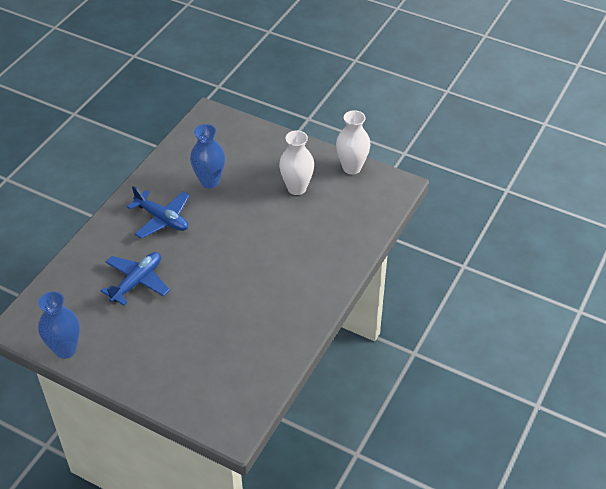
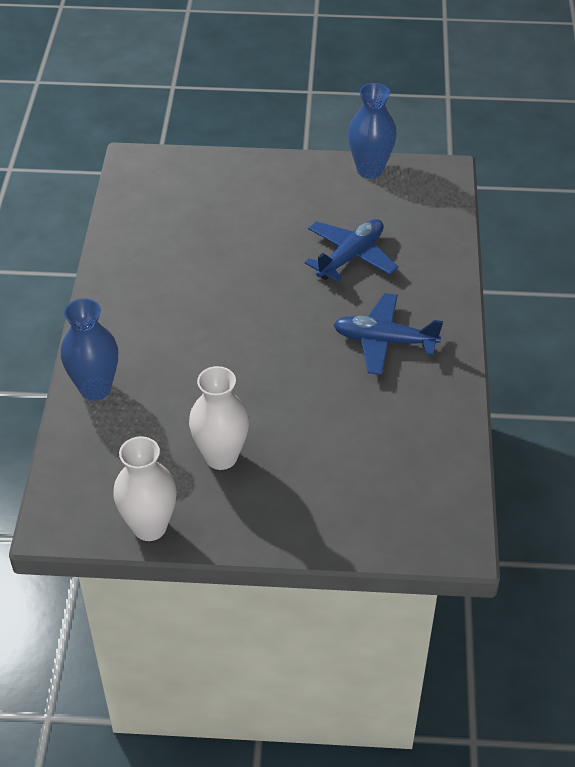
camera: 155 degrees right, 0 degrees up
blue plane [101,252,170,305] -> blue plane turned 150 degrees counterclockwise [305,219,398,282]
blue vase [190,124,225,189] -> blue vase moved to [61,298,118,401]

